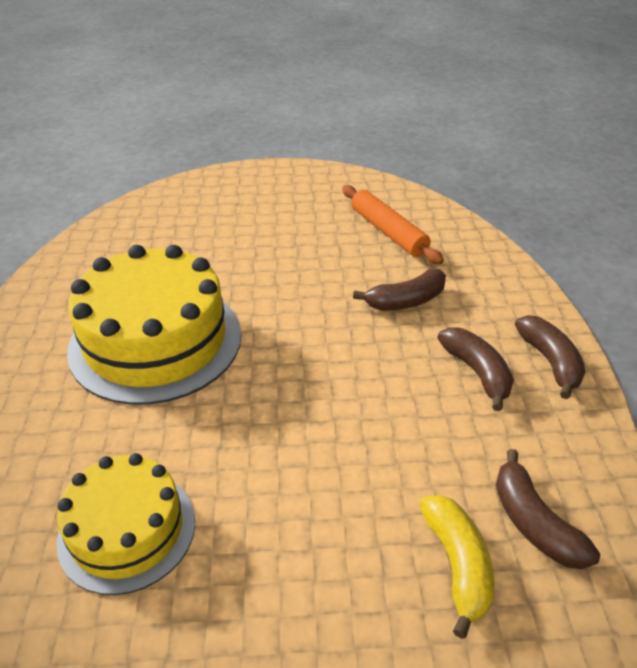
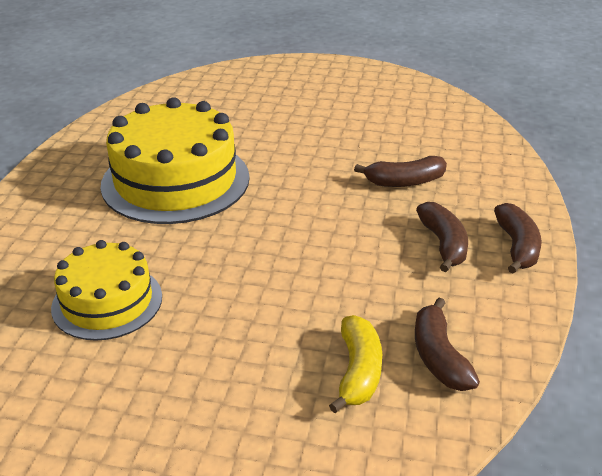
camera: 15 degrees right, 5 degrees down
orange rolling pin [342,185,444,265] -> none

